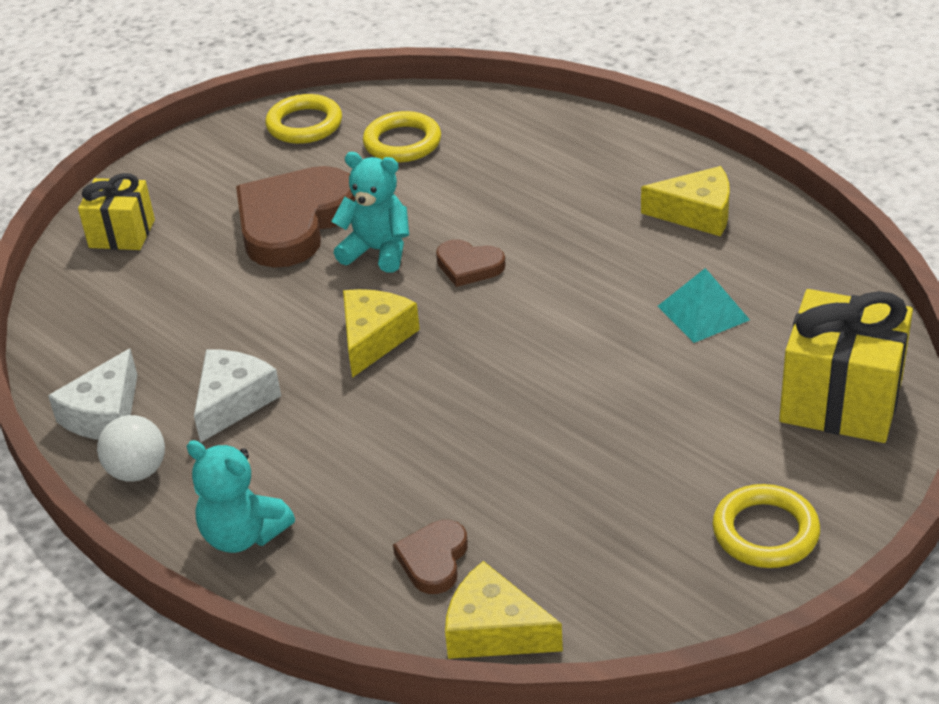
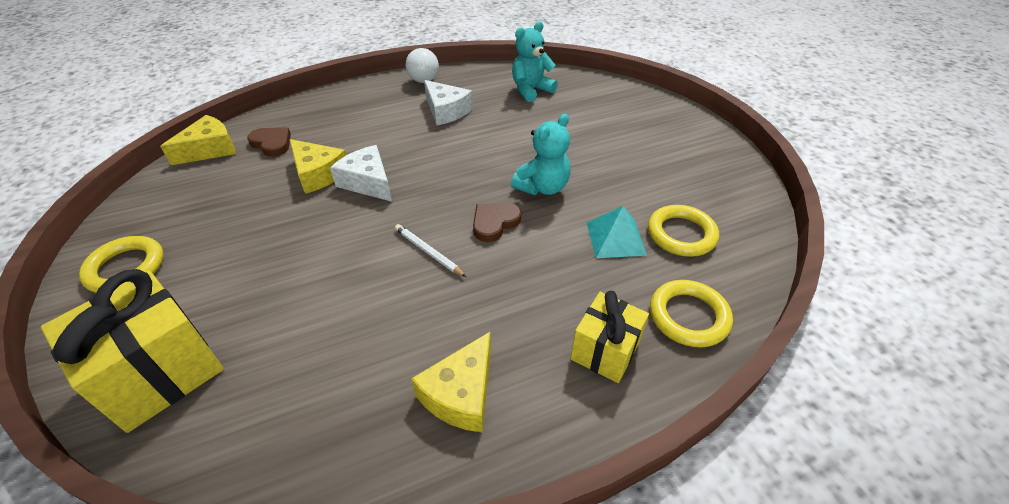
camera: 110 degrees right, 5 degrees up
white cheese [48,349,137,440] -> white cheese moved to [330,145,392,202]
yellow gift [78,173,155,250] -> yellow gift moved to [571,291,649,383]
turquoise teddy bear [187,440,295,553] -> turquoise teddy bear moved to [512,22,558,102]
brown heart [236,166,355,268] -> none
yellow ring [265,94,342,144] -> yellow ring moved to [650,280,733,347]
yellow cheese [343,289,420,378] -> yellow cheese moved to [289,139,346,194]
turquoise pyramid [658,268,750,343] -> turquoise pyramid moved to [587,206,647,258]
none -> white pencil [395,224,466,277]

